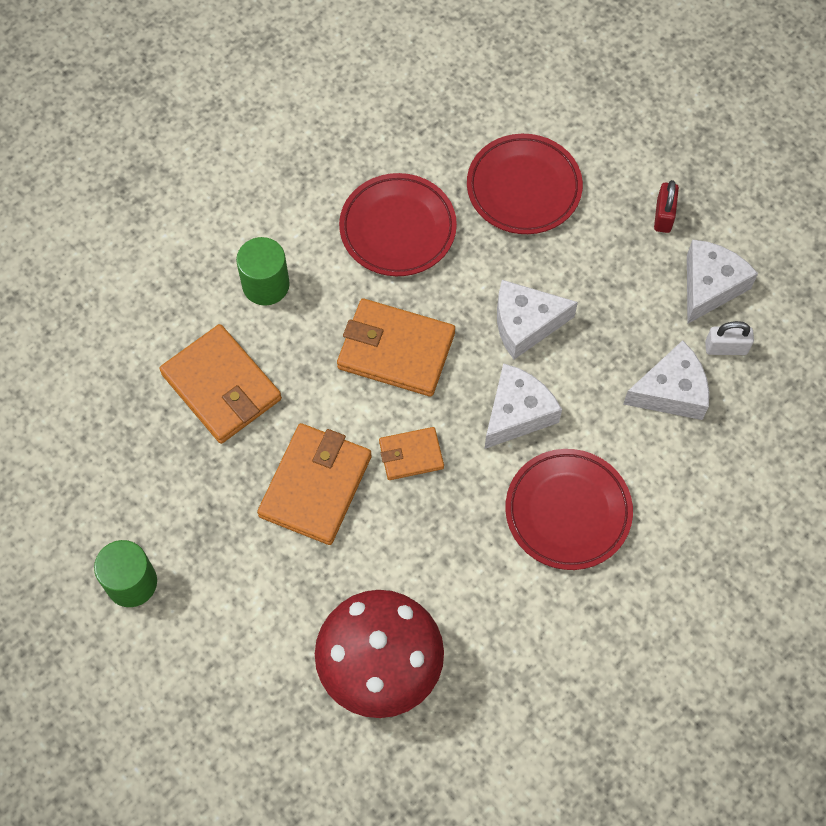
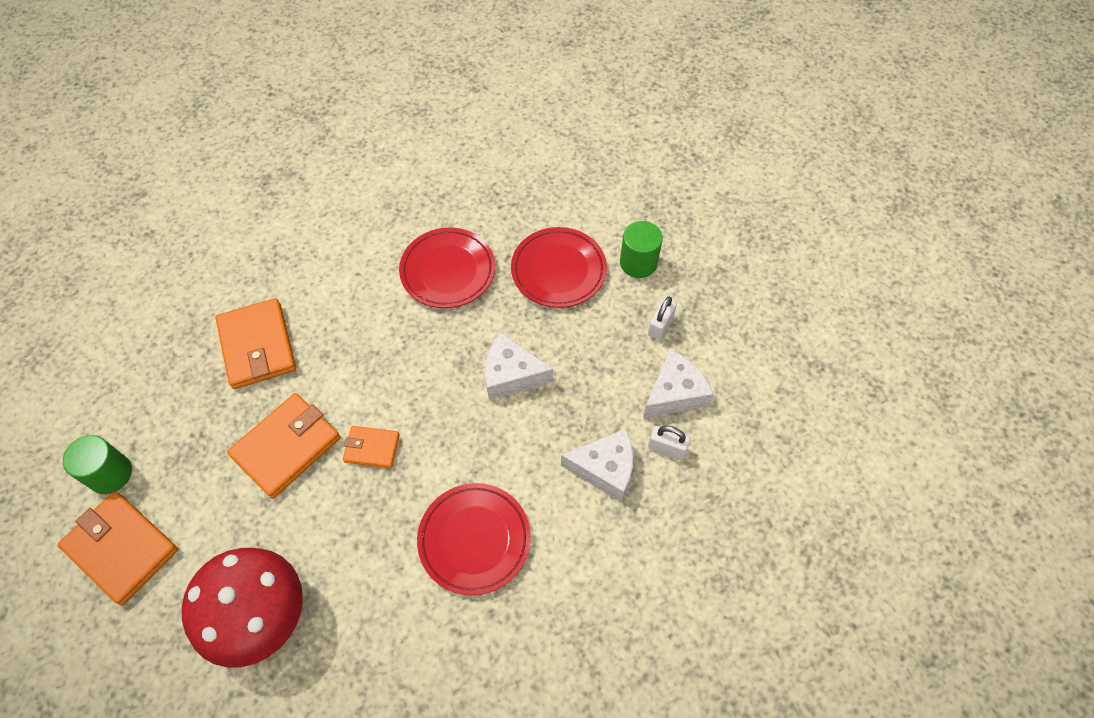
camera: 20 degrees right, 5 degrees down
green cylinder [236,237,290,306] -> green cylinder moved to [620,221,663,278]
orange wallet [337,298,455,397] -> orange wallet moved to [58,491,178,606]
white cheese [484,363,562,449] -> none
red padlock [654,180,679,233] -> white padlock [648,297,677,340]

